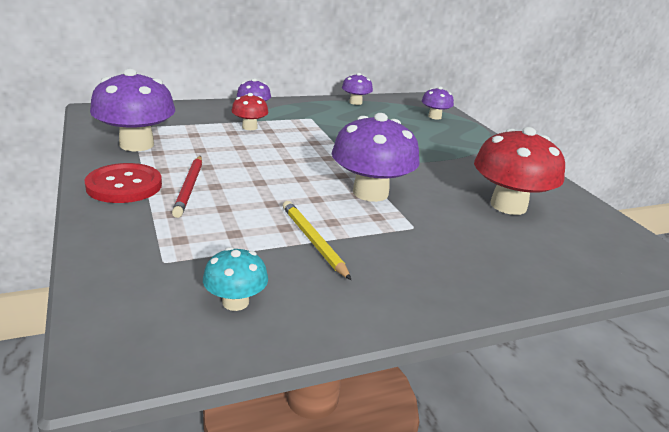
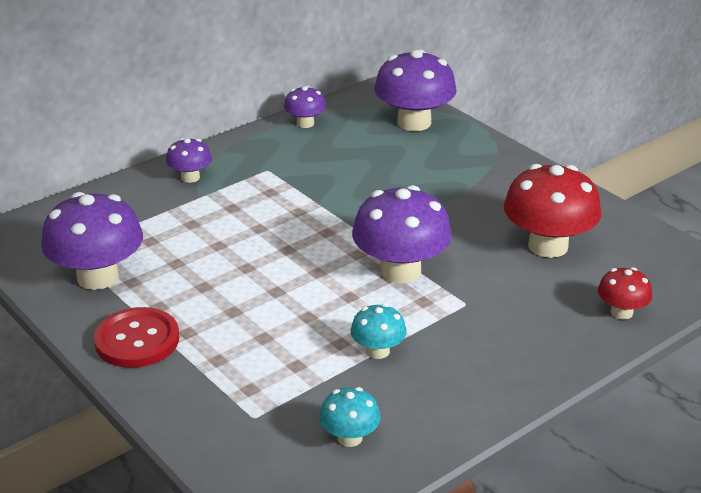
camera: 15 degrees left, 5 degrees up
red pencil [172,156,202,218] -> none
red mushroom [231,93,269,130] -> red mushroom moved to [598,267,652,319]
yellow pencil [283,201,351,280] -> turquoise mushroom [351,304,407,359]
purple mushroom [421,86,454,119] -> purple mushroom [374,49,457,131], size x1.92

